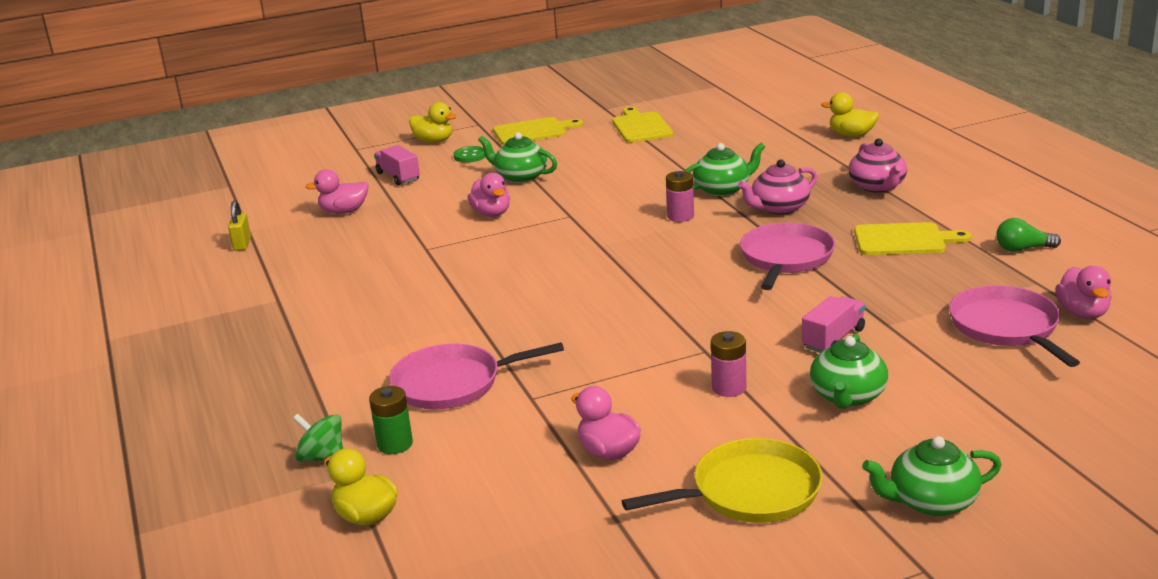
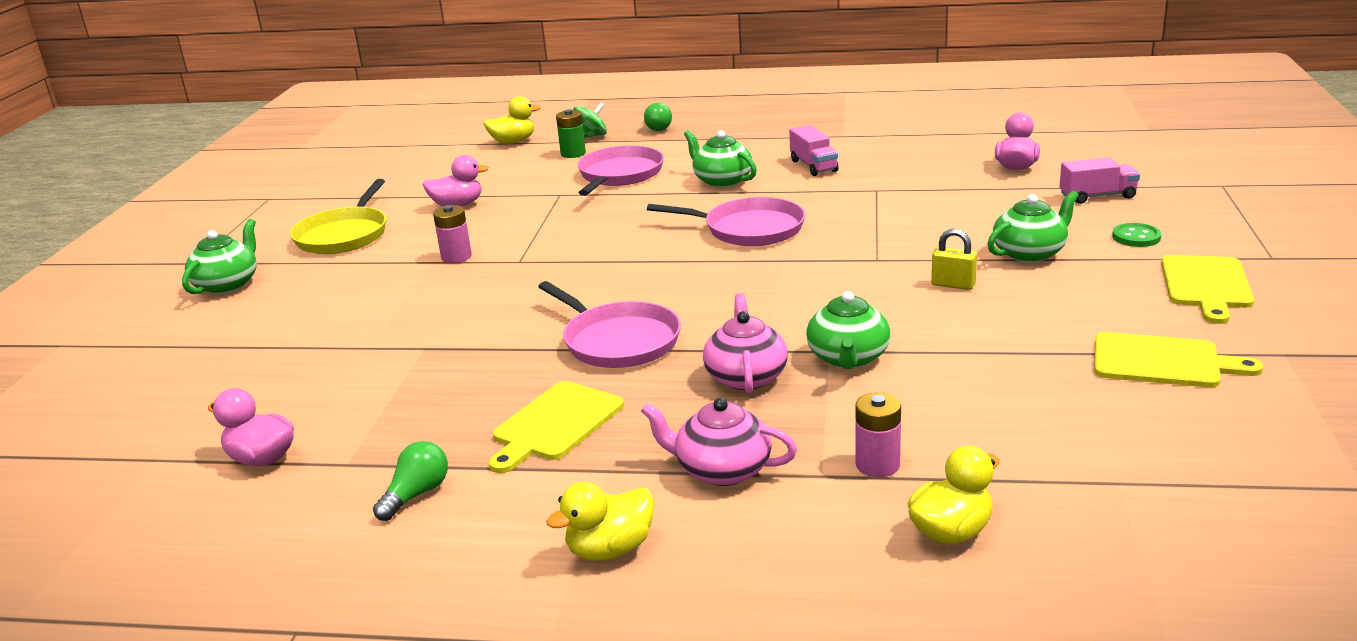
camera: 120 degrees right, 0 degrees up
yellow padlock [228,200,251,251] -> yellow padlock moved to [931,229,977,290]
yellow duck [409,102,456,143] -> yellow duck moved to [546,482,654,561]
pink duck [468,173,510,217] -> none
pink battery [666,171,694,222] -> pink battery moved to [855,392,901,477]
pink truck [802,296,865,353] -> pink truck moved to [789,125,839,176]
green teapot [810,334,888,409] -> green teapot moved to [684,130,757,188]
pink pan [949,285,1080,367] -> pink pan moved to [647,197,805,246]
none -> green light bulb [644,103,672,131]

